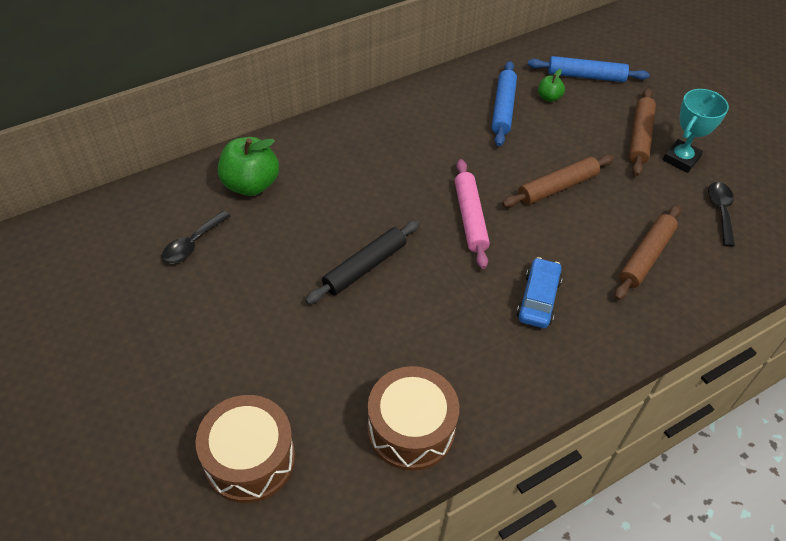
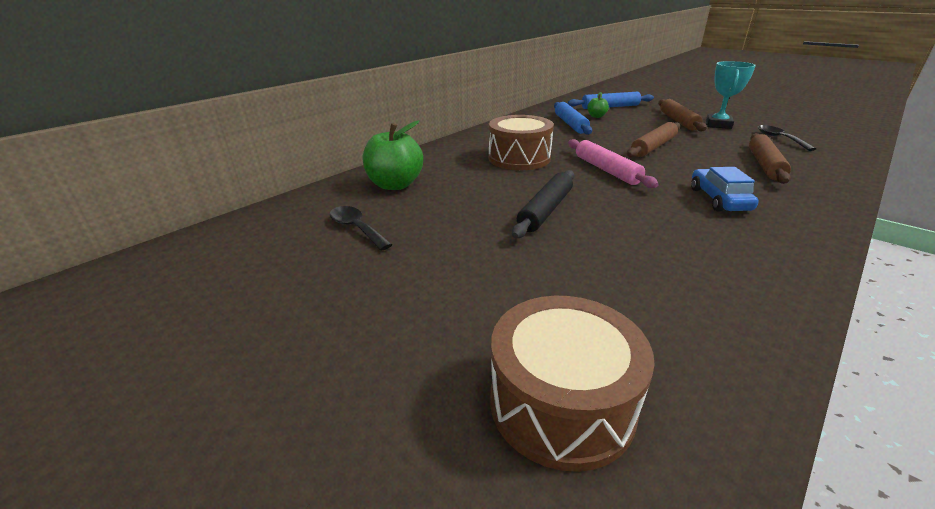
camera: 15 degrees left, 20 degrees down
black spoon [161,211,231,264] -> black spoon turned 120 degrees clockwise [330,206,392,251]
brown drum [368,366,459,471] -> brown drum moved to [489,115,554,170]

